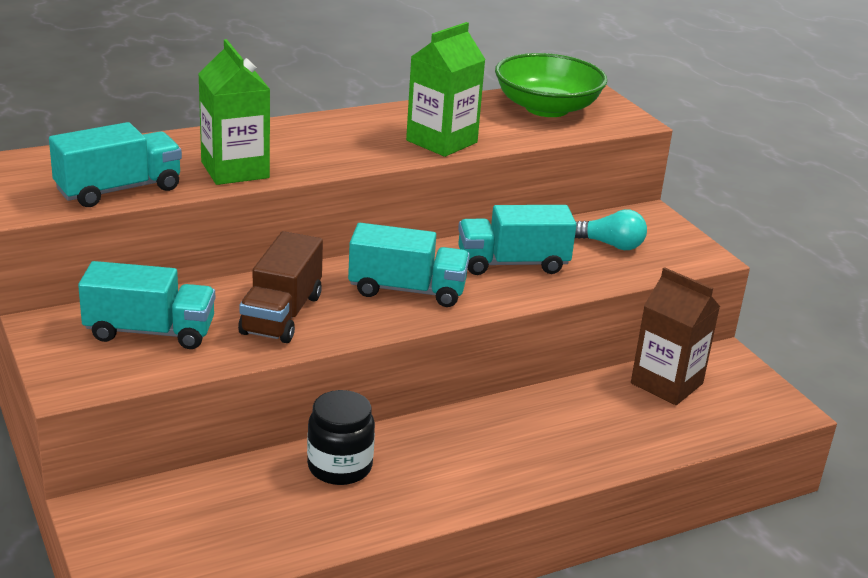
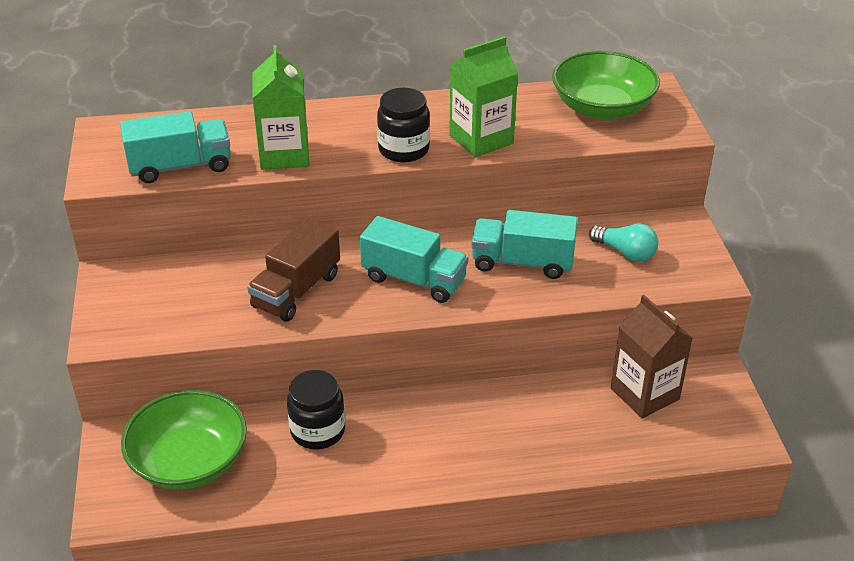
camera: 20 degrees right, 10 degrees up
turquoise truck [78,261,215,349] -> none
none -> green bowl [121,390,247,490]
none -> black jar [377,88,430,163]

